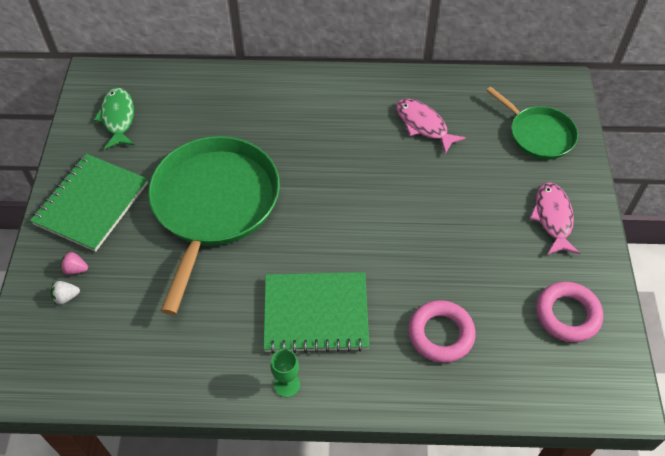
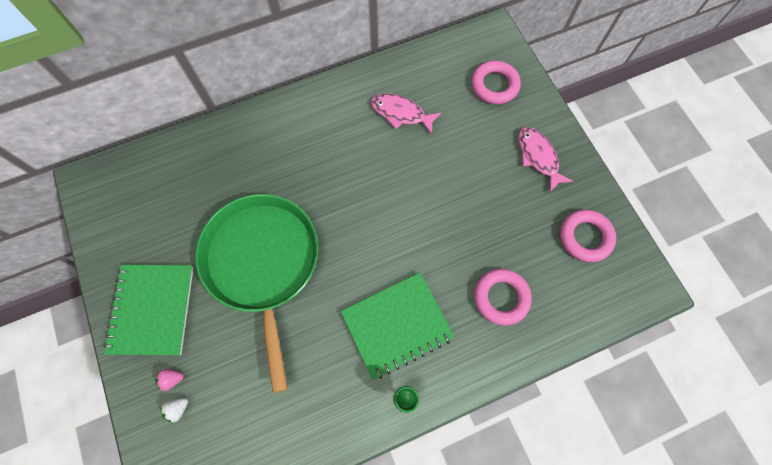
camera: 25 degrees left, 15 degrees up
green fish [94,88,134,150] -> none
green pan [486,87,578,159] -> pink ring [471,61,521,104]

